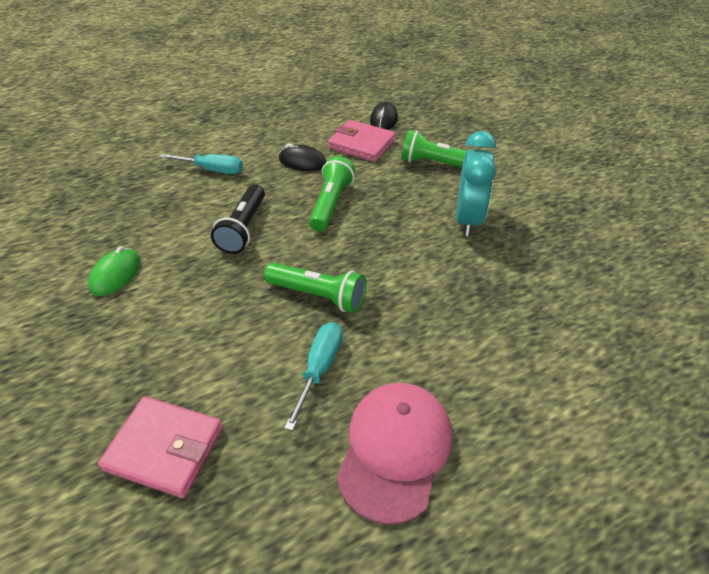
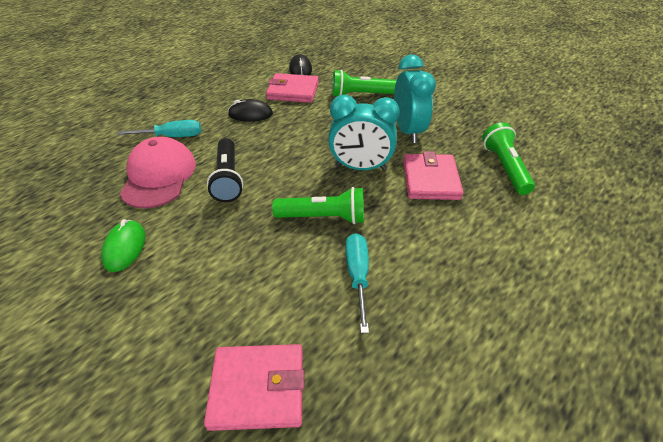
camera: 20 degrees left, 0 degrees up
green flashlight [309,156,355,231] -> green flashlight moved to [482,122,535,195]
pink cap [336,383,452,525] -> pink cap moved to [120,137,196,209]
none -> turquoise clock [328,95,400,170]
none -> pink wallet [403,151,464,200]

